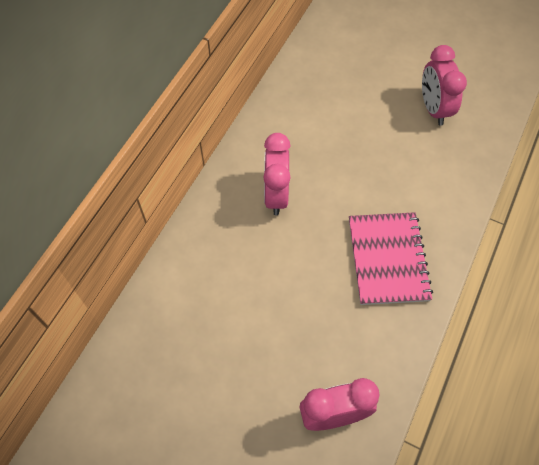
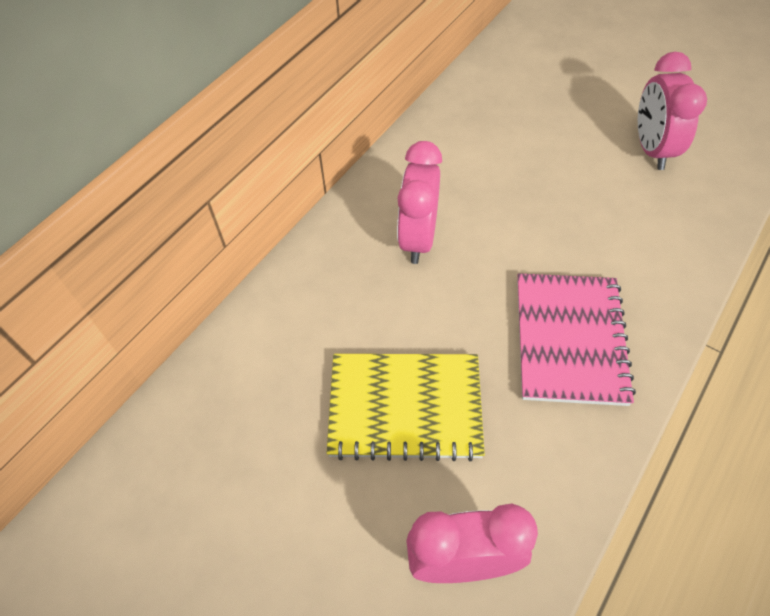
camera: 10 degrees right, 5 degrees down
none -> yellow notebook [327,354,485,461]

